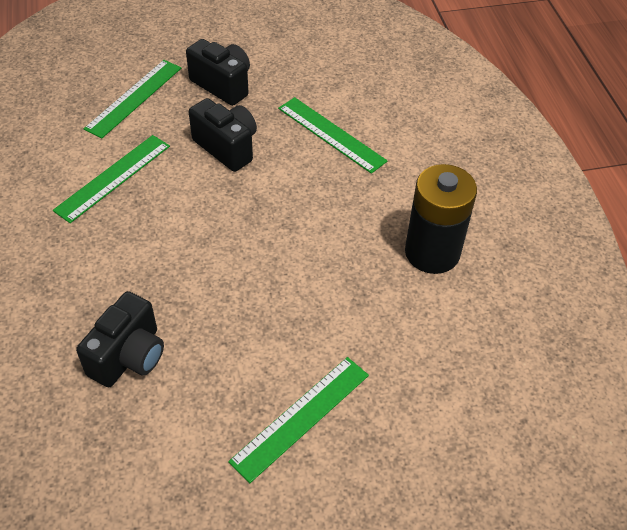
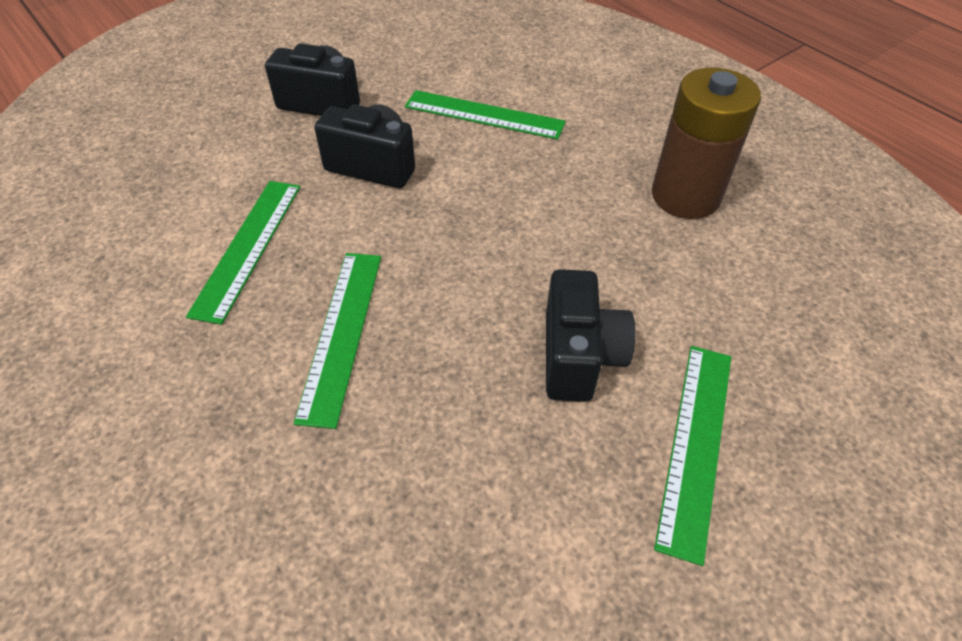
camera: 25 degrees left, 0 degrees up
black camera [76,291,164,388] -> black camera moved to [546,269,635,402]
green ruler [84,60,181,139] -> green ruler moved to [294,253,381,429]
black battery [405,164,477,274] -> brown battery [652,68,761,219]

